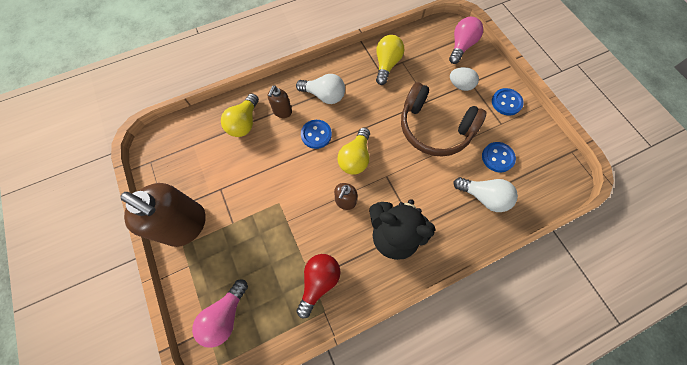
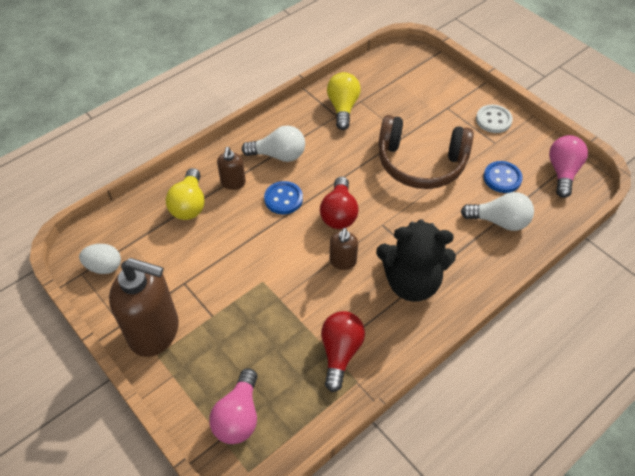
camera: 15 degrees left, 15 degrees down
yellow light bulb [338,128,370,174] -> red light bulb [320,177,359,229]
pink light bulb [449,17,483,64] -> pink light bulb moved to [549,135,588,198]
white egg [450,67,479,91] -> white egg moved to [79,244,121,274]
blue button [492,88,524,116] -> white button [476,105,513,133]

